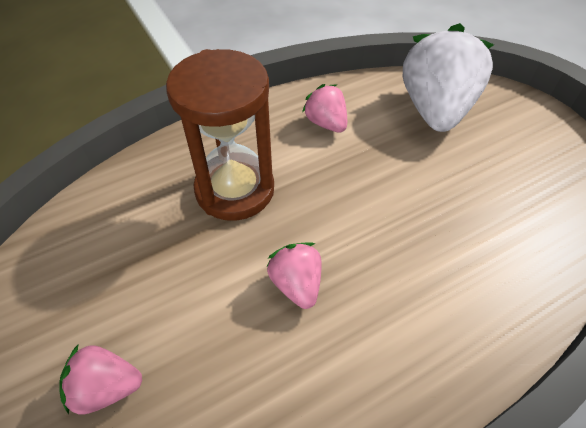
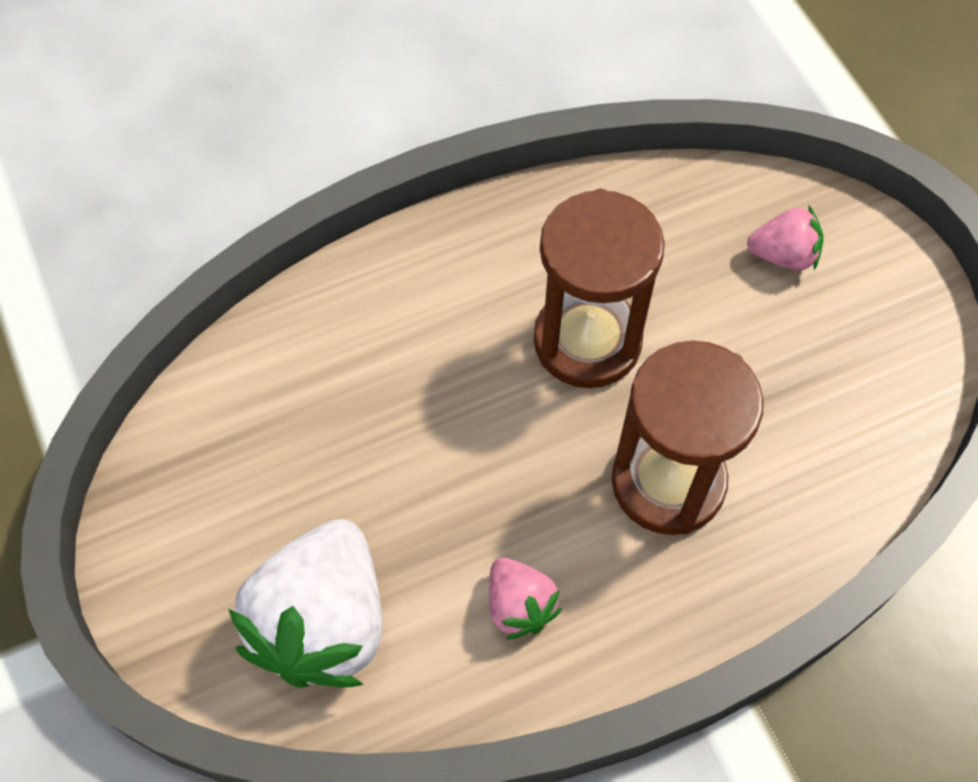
camera: 175 degrees left, 10 degrees up
pink strawberry [267,242,321,309] -> brown hourglass [534,188,665,388]

